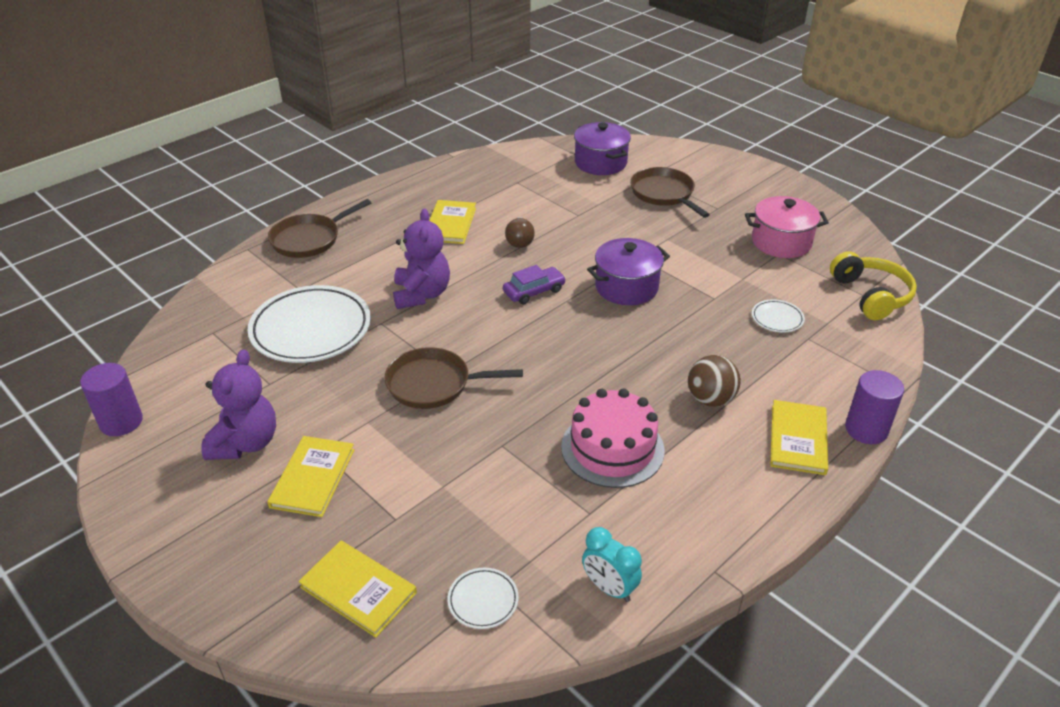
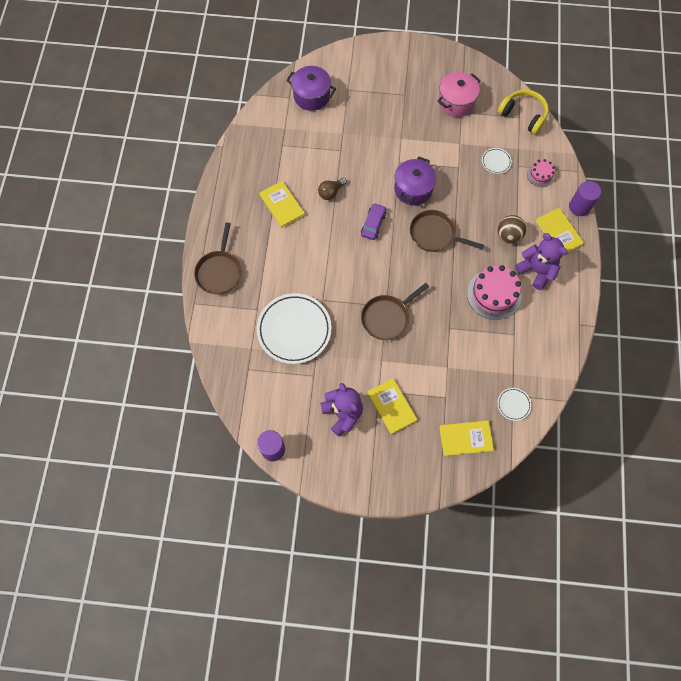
camera: 40 degrees left, 30 degrees up
purple teddy bear [393,209,450,309] -> purple teddy bear moved to [515,233,568,290]
brown light bulb [505,217,535,248] -> brown light bulb turned 90 degrees clockwise [318,178,347,200]
turquoise clock [582,527,642,602] -> none
brown pan [630,167,710,218] -> brown pan moved to [410,210,484,252]
none -> pink cake [527,159,555,187]

